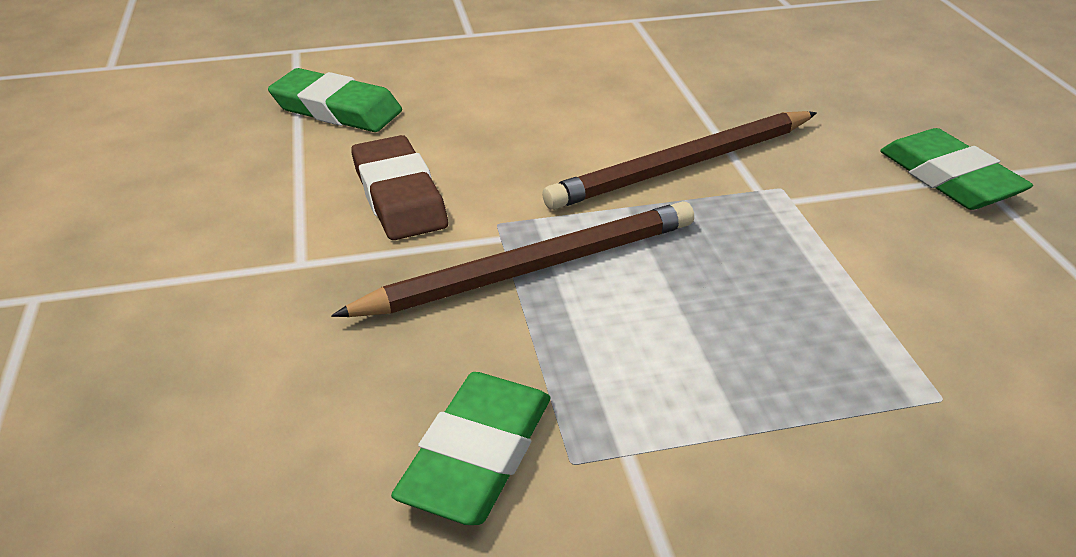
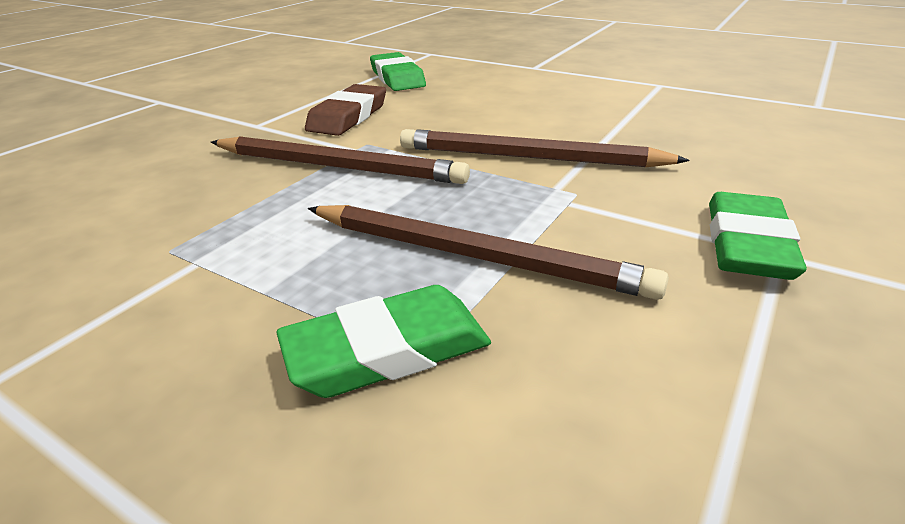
camera: 45 degrees right, 5 degrees down
green eraser [391,372,550,525] -> green eraser moved to [276,285,491,398]
none -> brown pencil [308,205,669,300]

